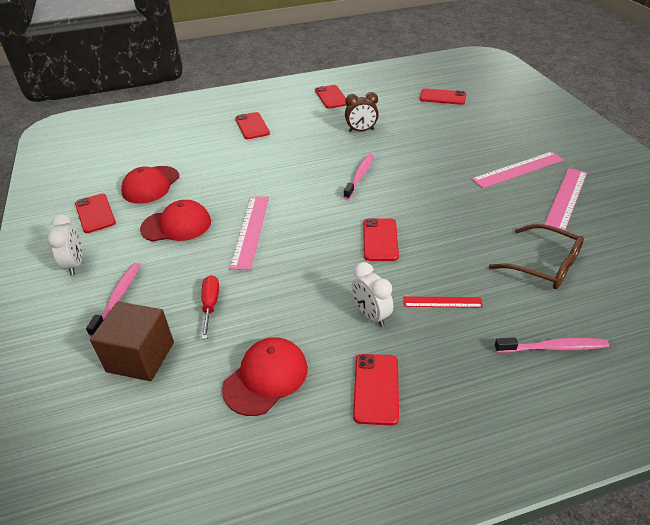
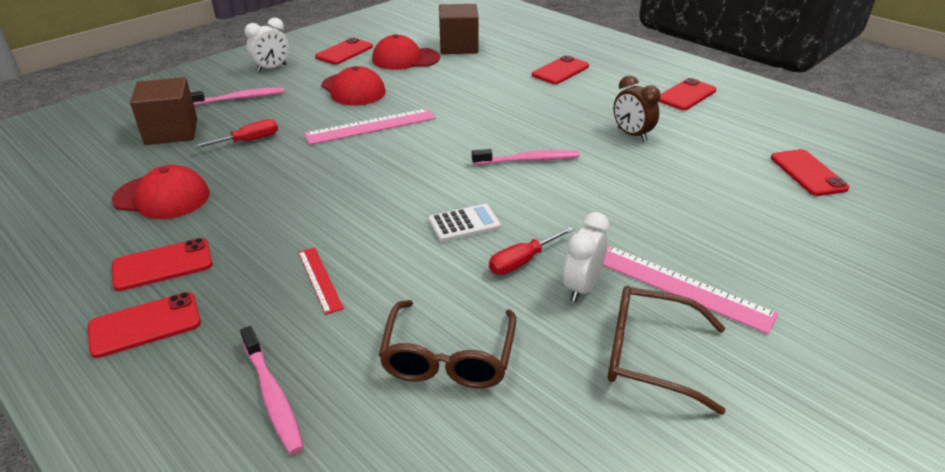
camera: 60 degrees right, 5 degrees down
white clock [352,262,393,327] -> white clock moved to [563,212,609,302]
red phone [363,218,399,261] -> red phone moved to [88,292,201,358]
pink ruler [545,168,587,231] -> brown glasses [608,286,726,415]
none -> white calculator [429,204,501,242]
none -> brown cube [439,4,479,54]
none -> red screwdriver [489,226,574,275]

